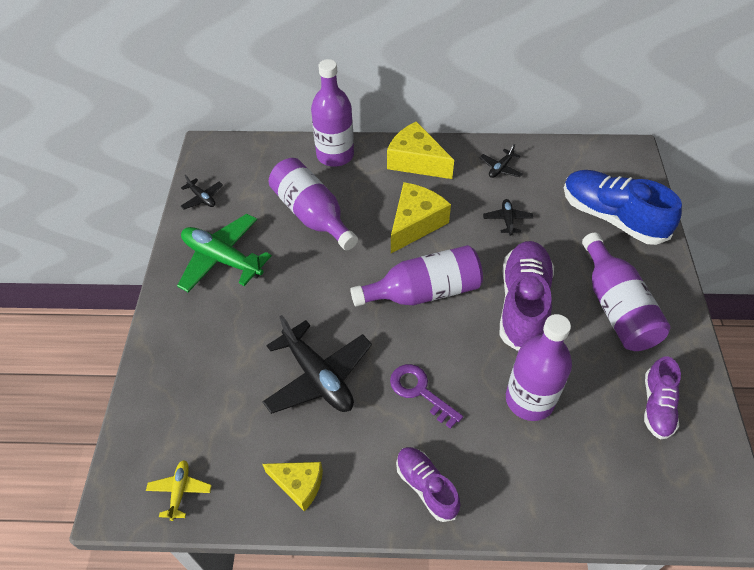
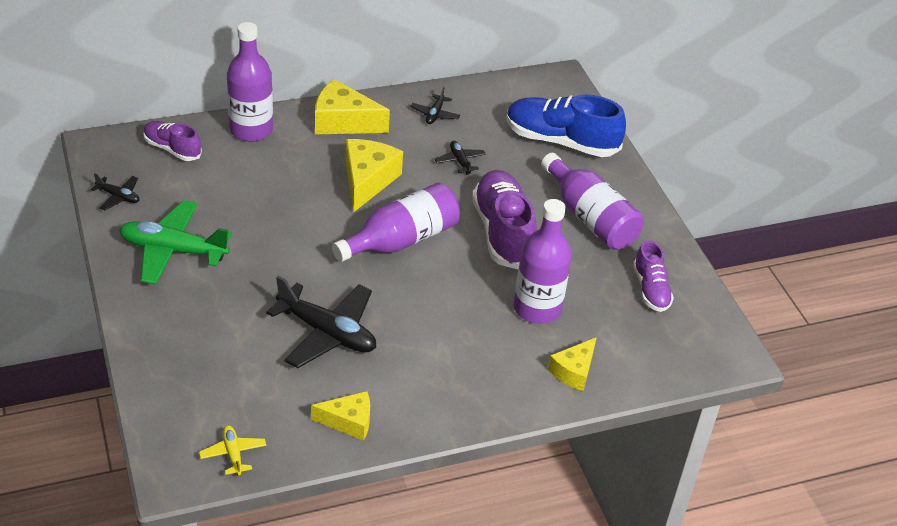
camera: 25 degrees left, 10 degrees down
purple bottle [269,158,358,250] -> none
purple key [390,364,463,429] -> none
purple shoe [396,447,460,522] -> purple shoe moved to [143,121,202,161]
none -> yellow cheese [548,337,597,391]

